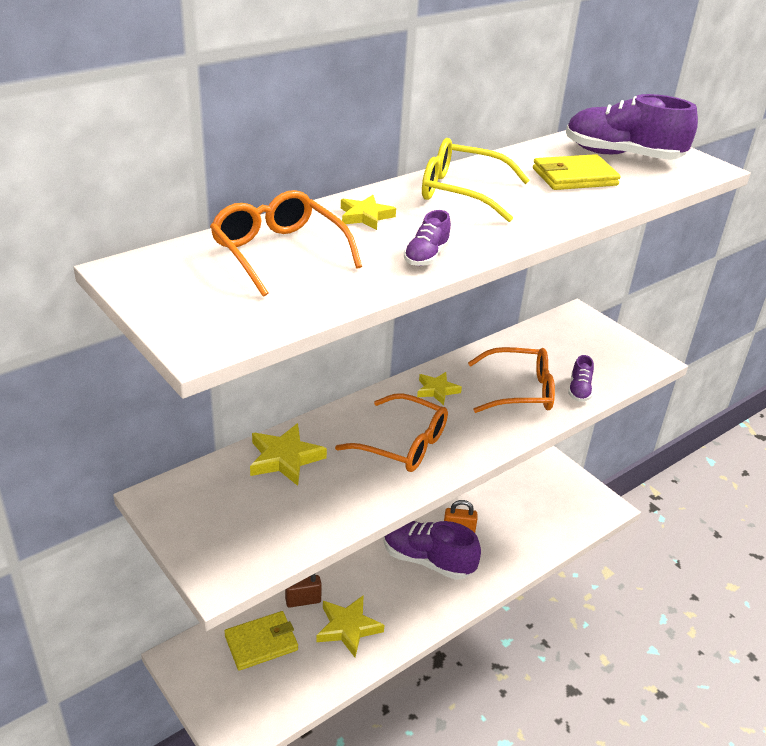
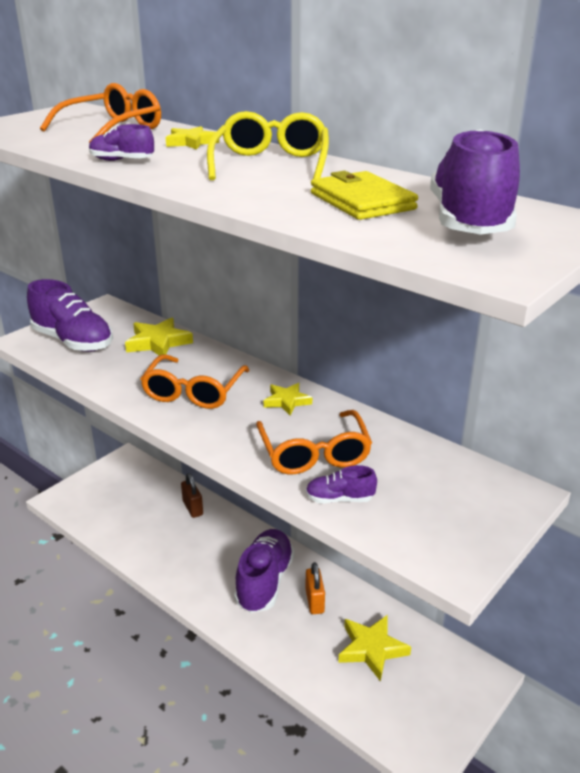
camera: 80 degrees right, 5 degrees down
yellow wallet [224,611,298,671] -> none
yellow star [316,595,384,657] -> yellow star moved to [338,615,411,682]
none -> purple shoe [27,279,113,352]

